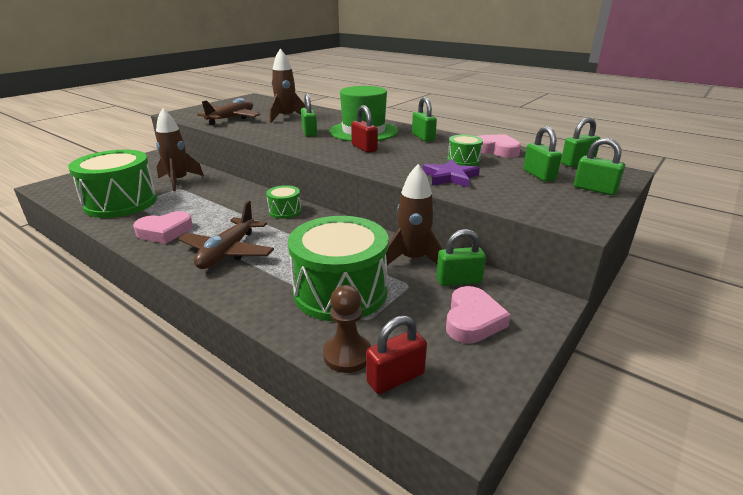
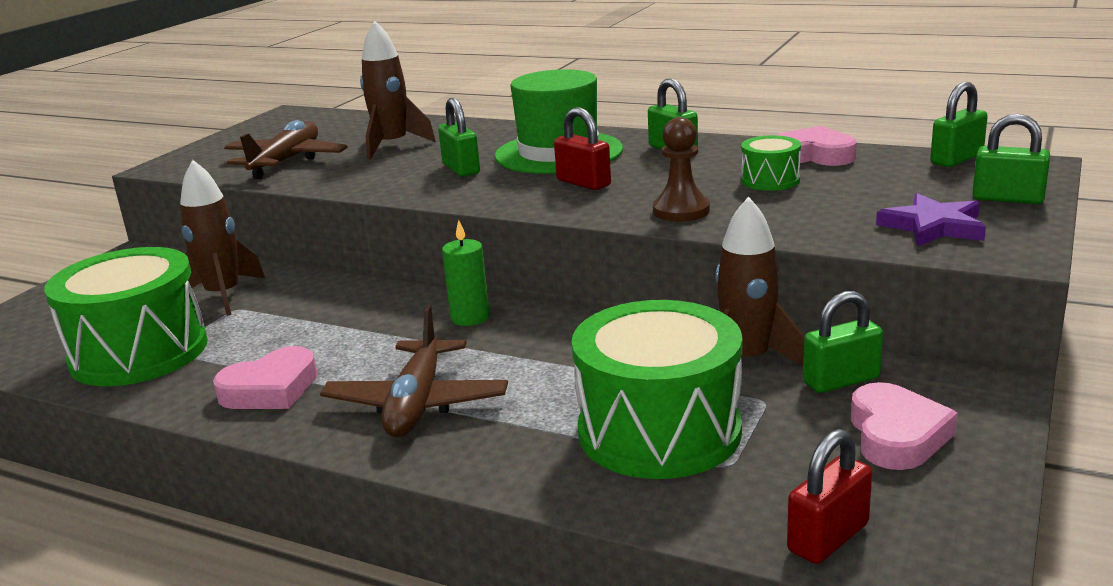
camera: 10 degrees left, 5 degrees down
green drum [266,185,301,219] -> green candle [442,220,490,326]
brown pawn [323,285,371,373] -> brown pawn moved to [653,117,710,222]
purple star [423,159,480,188] -> purple star moved to [876,193,986,246]
green padlock [523,126,562,182] -> none

